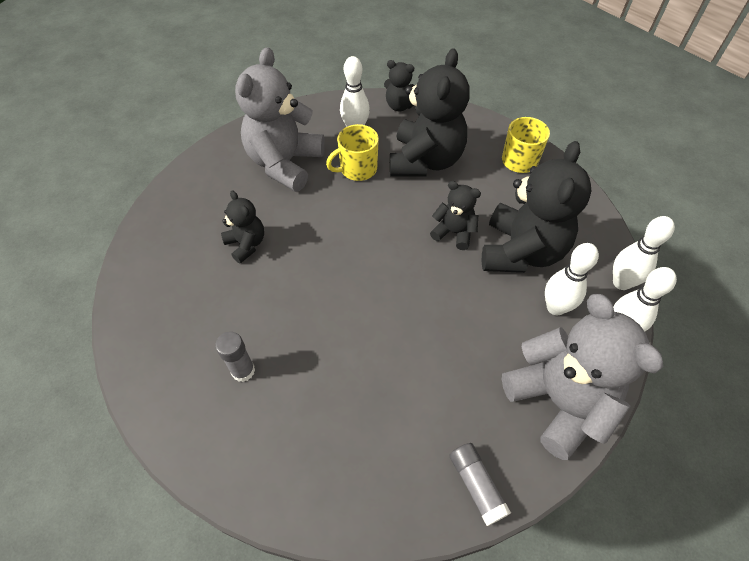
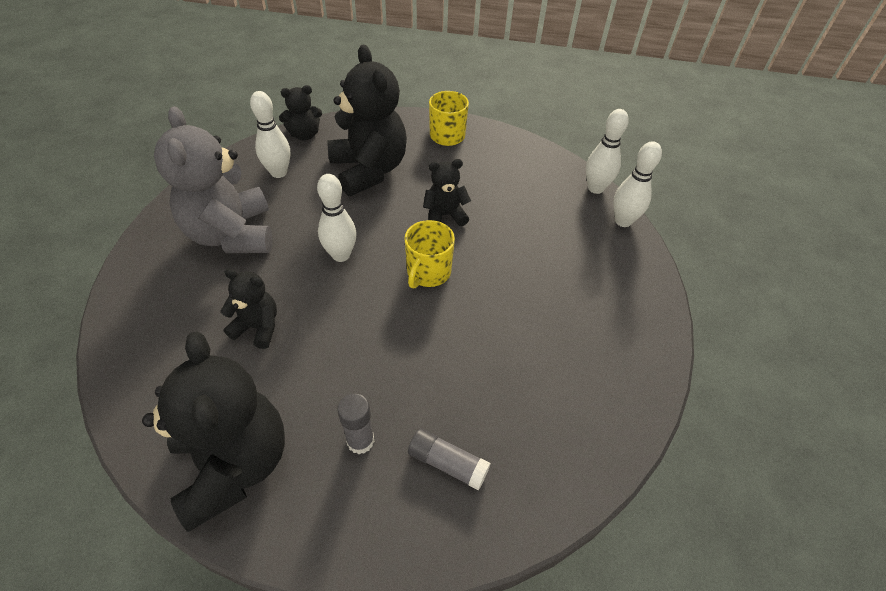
camera: 40 degrees left, 5 degrees down
yellow mug [326,124,379,181] -> yellow mug moved to [404,220,455,289]
grey glue stick [450,443,511,526] -> grey glue stick moved to [408,428,491,491]
black teddy bear [482,141,591,273] -> black teddy bear moved to [142,332,285,532]
grey teddy bear [502,293,664,460] -> none
white bowling pin [545,243,599,315] -> white bowling pin moved to [317,174,356,262]

